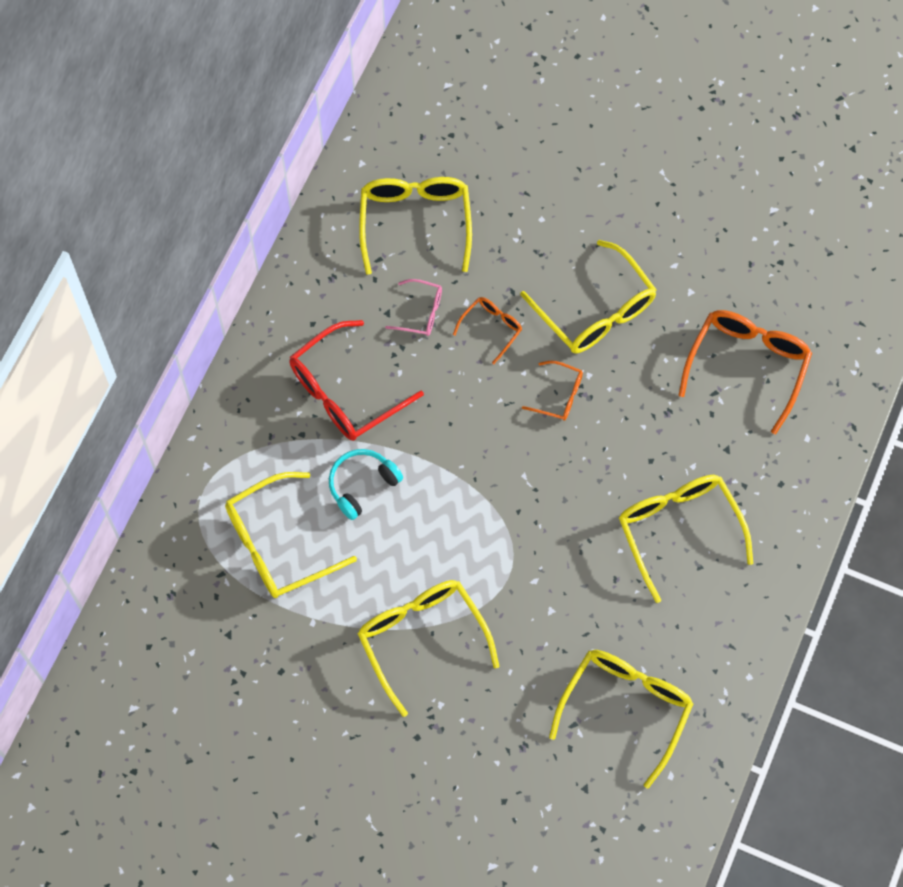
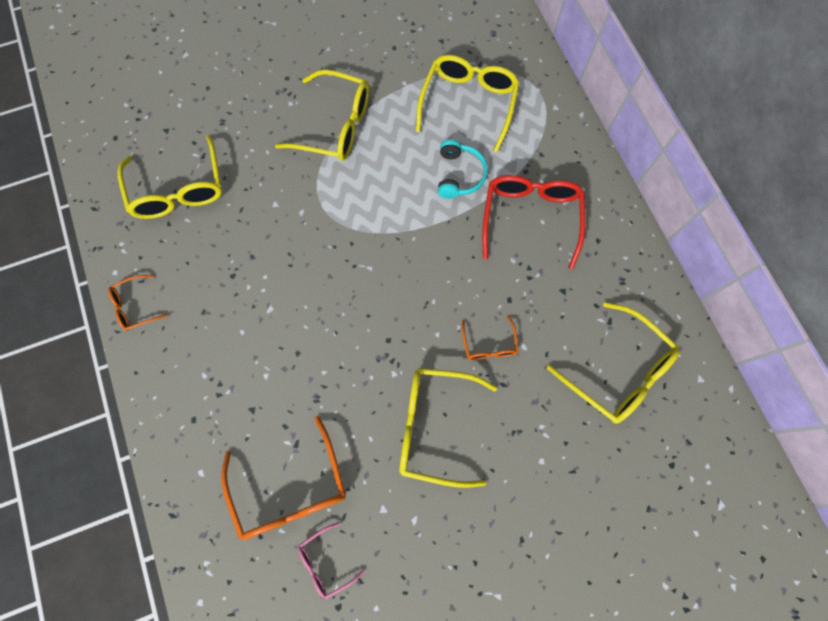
camera: 135 degrees right, 5 degrees up
pink glasses [385,279,442,336] -> pink glasses moved to [298,522,366,599]
orange glasses [522,361,583,421] -> orange glasses moved to [108,275,168,331]
yellow glasses [619,475,753,603] -> none

